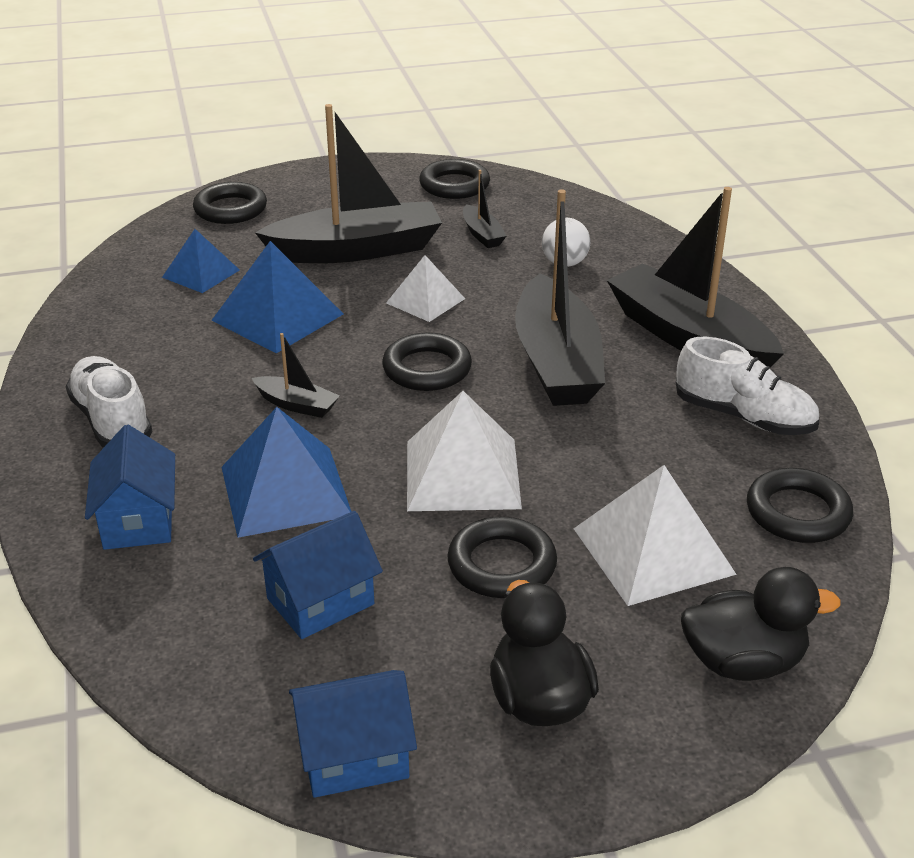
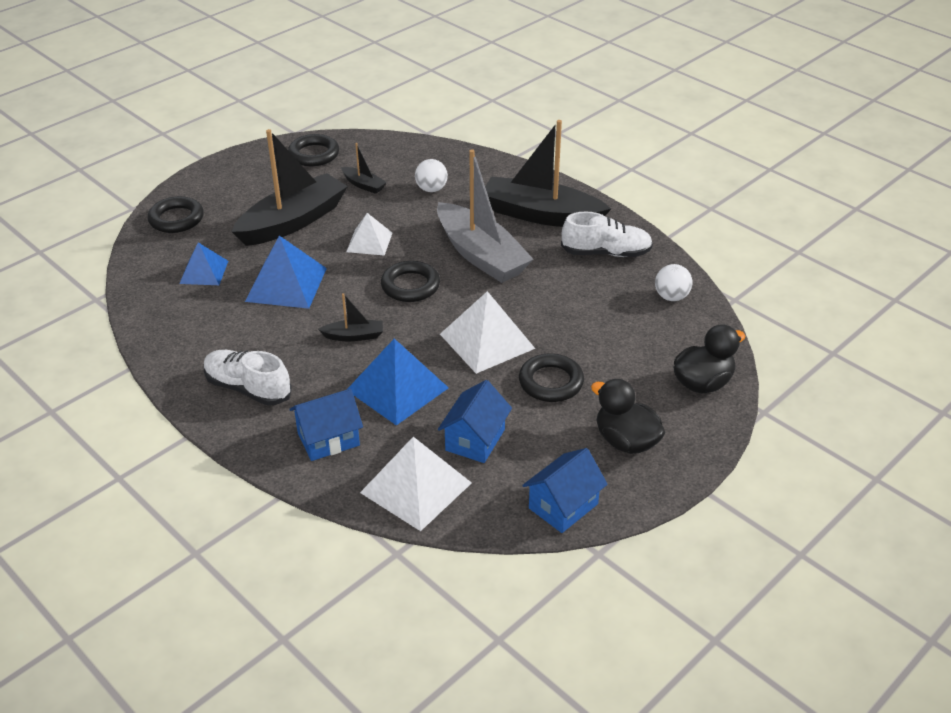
camera: 30 degrees left, 5 degrees up
blue house [85,425,175,550] -> blue house turned 75 degrees counterclockwise [289,389,363,461]
black boat [515,189,605,406] -> grey boat [437,149,534,283]
white pyramid [574,465,737,606] -> white pyramid moved to [360,437,472,531]
black ring [747,468,853,543] -> white ball [655,264,692,301]

